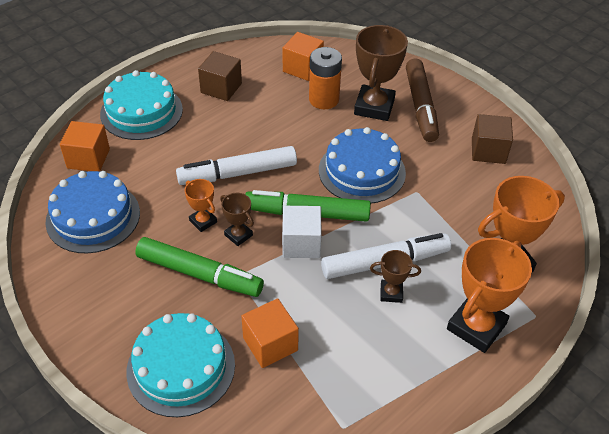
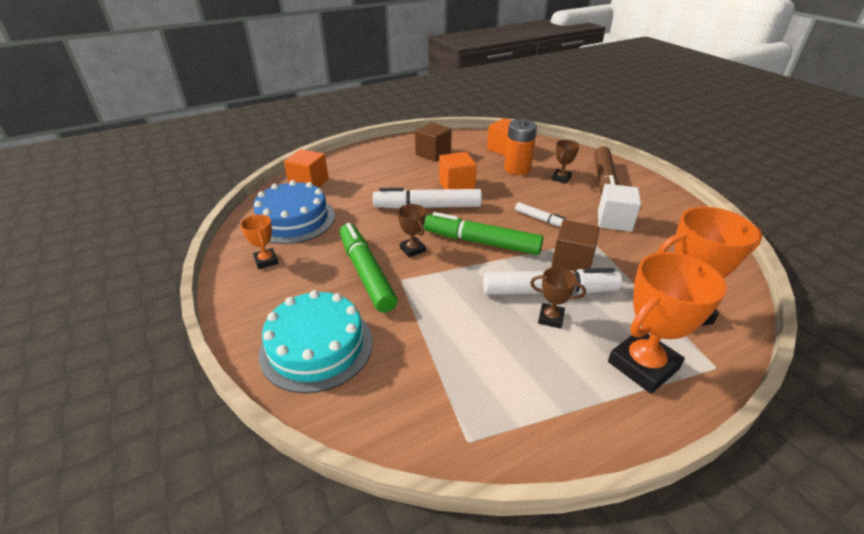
camera: 15 degrees right, 10 degrees down
turquoise cake [100,70,183,140] -> none
green marker [135,237,264,297] -> green marker turned 150 degrees counterclockwise [340,223,398,313]
orange trophy [185,179,217,232] -> orange trophy moved to [240,214,278,269]
orange cube [241,298,299,368] -> orange cube moved to [439,152,477,189]
white cube [282,206,322,258] -> white cube moved to [598,184,641,232]
blue cake [319,127,406,204] -> white marker [515,202,566,227]
brown trophy [354,25,408,121] -> brown trophy [552,140,579,184], size x0.51
brown cube [472,114,513,164] -> brown cube moved to [551,220,600,272]

